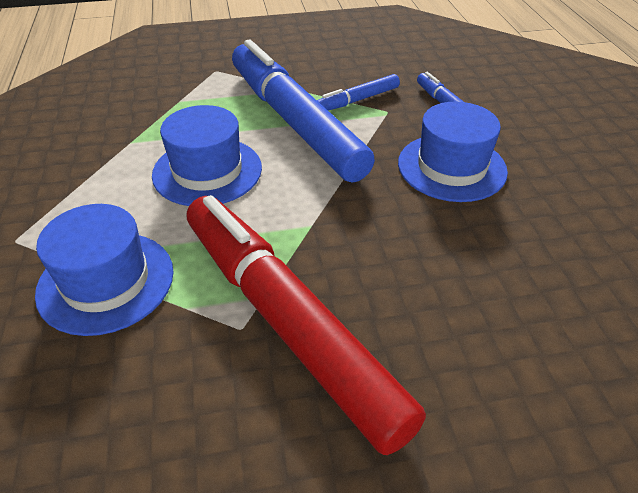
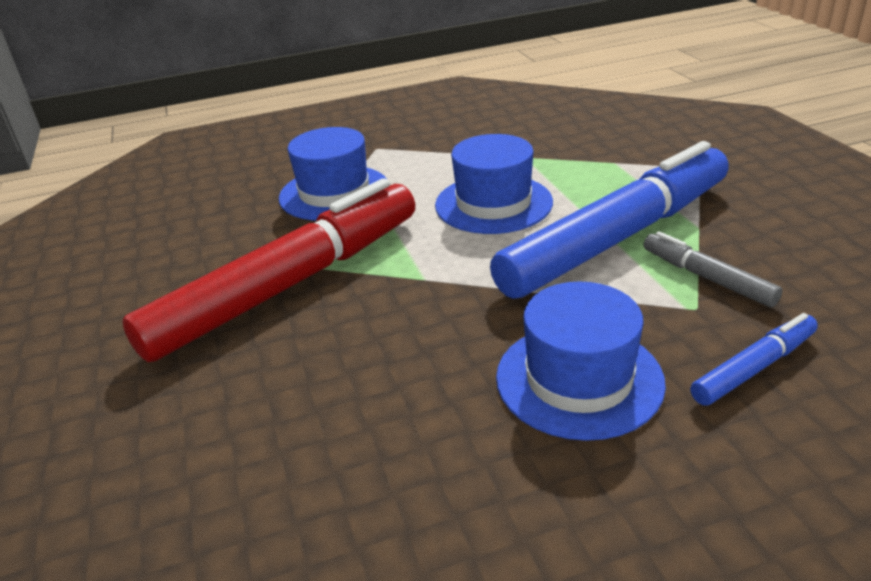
camera: 85 degrees right, 10 degrees down
blue marker [317,74,400,110] -> grey marker [644,231,783,307]

